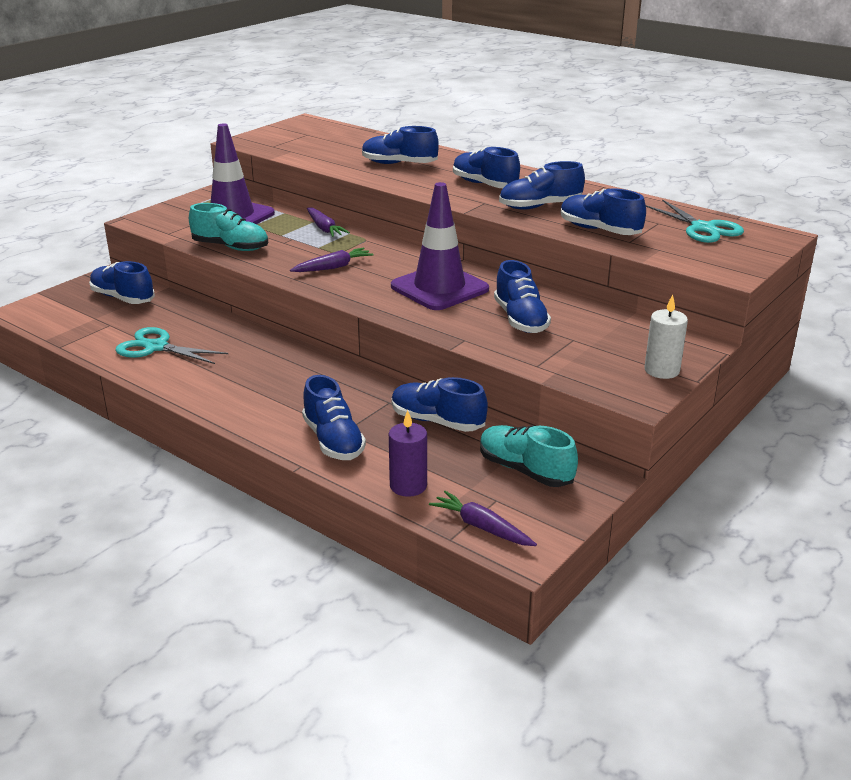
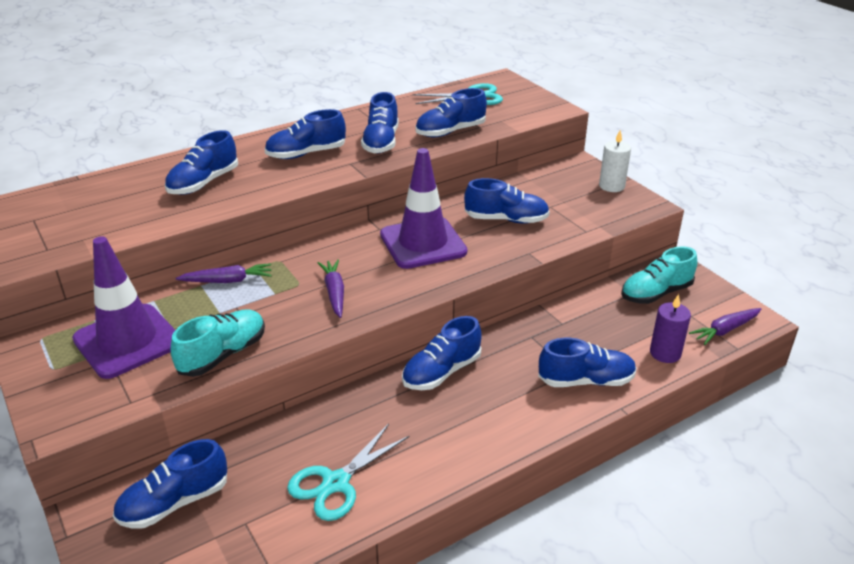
camera: 70 degrees left, 5 degrees up
blue shoe [392,377,488,432] -> blue shoe moved to [402,316,482,390]

